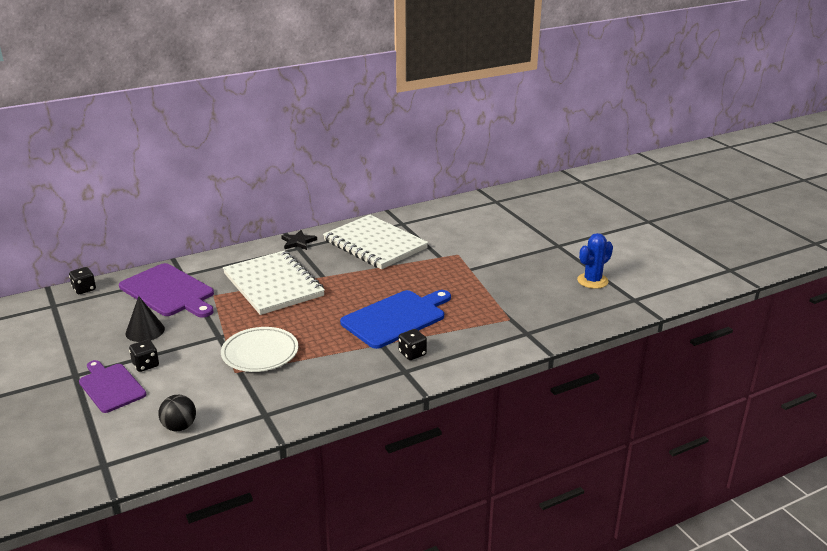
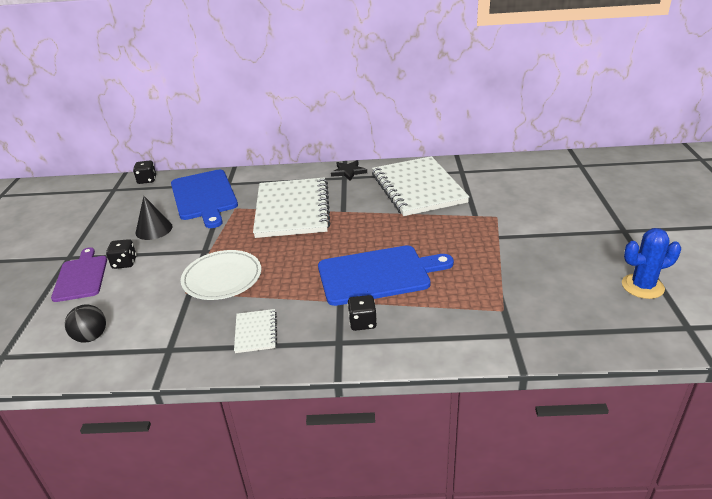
camera: 30 degrees right, 5 degrees up
purple cutting board [119,263,214,317] -> blue cutting board [171,170,238,228]
none -> white notebook [234,309,277,353]

